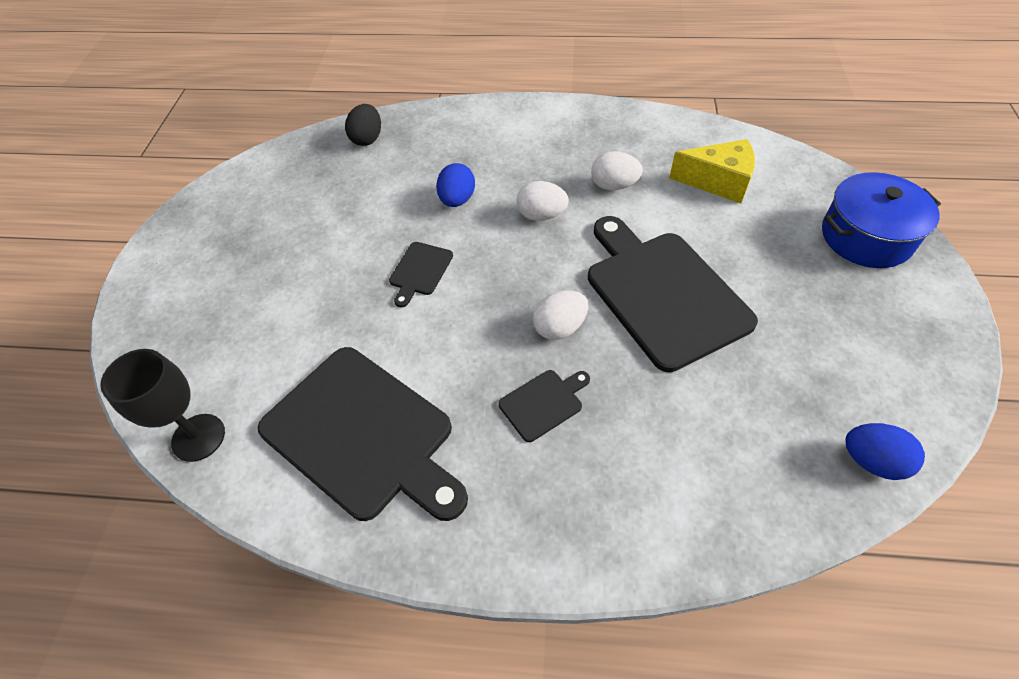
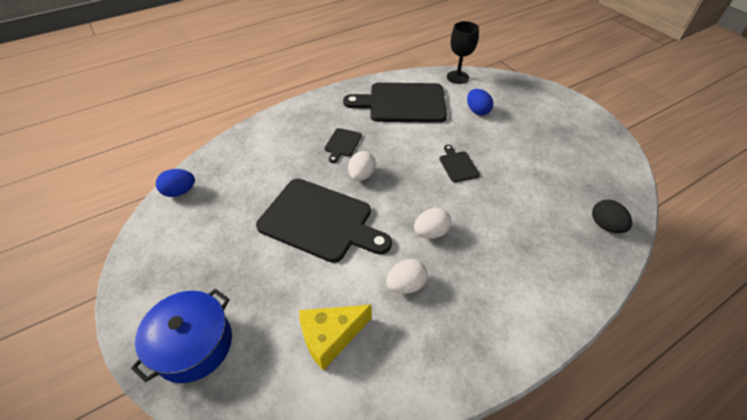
camera: 140 degrees right, 5 degrees down
blue egg [436,163,475,207] -> blue egg moved to [467,89,493,116]

